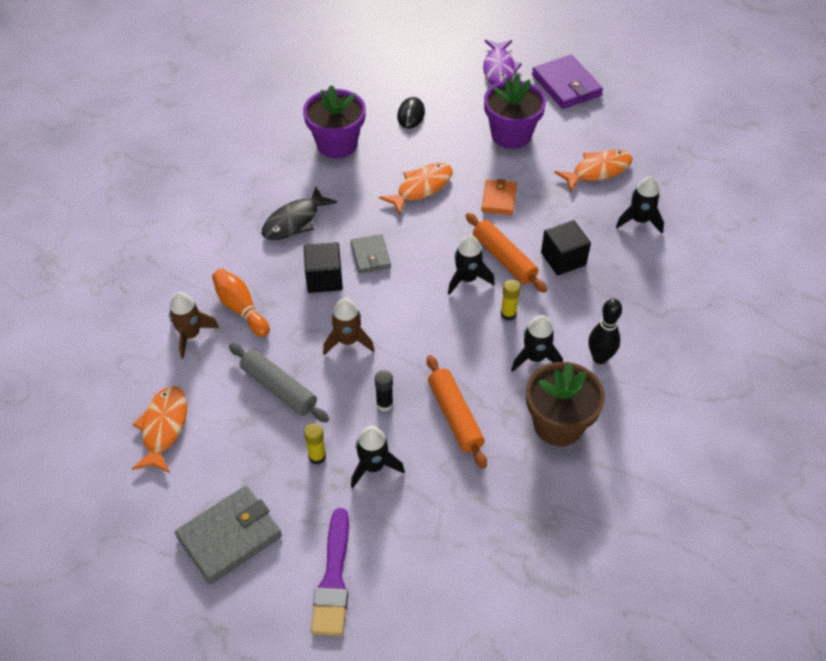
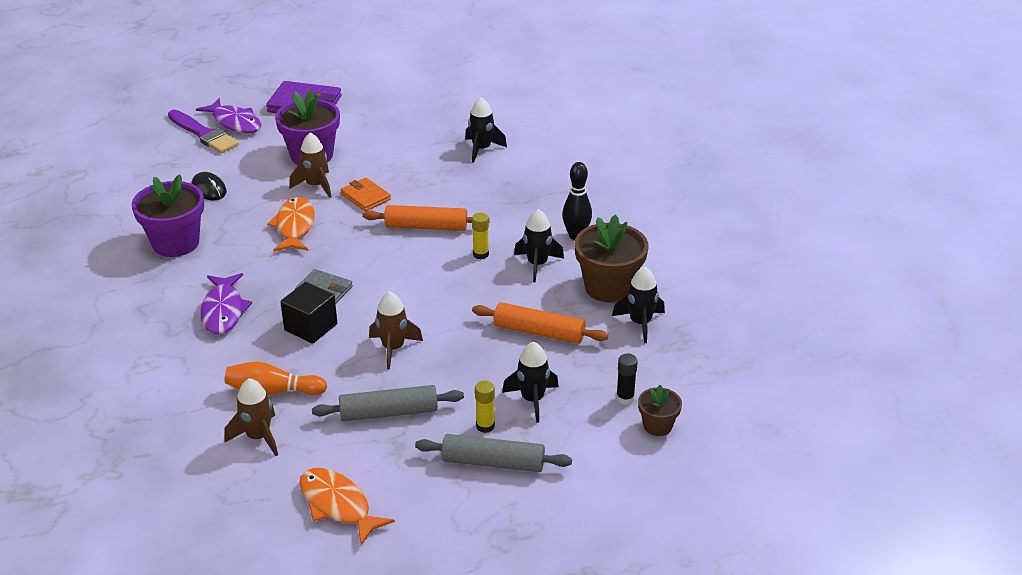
camera: 50 degrees left, 15 degrees down
grey wallet [175,486,282,584] -> none
black fish [262,187,337,240] -> purple fish [200,273,252,334]
purple brush [311,508,349,636] -> purple brush moved to [168,110,239,153]
black glue stick [375,370,393,411] -> black glue stick moved to [616,354,638,405]
black rocket [448,235,495,295] -> black rocket moved to [612,267,665,343]
black cube [541,220,591,275] -> none
orange fish [554,150,632,192] -> none
none -> brown rocket [289,133,331,198]
none -> grey rolling pin [415,434,572,472]
none -> brown flower pot [638,385,682,436]

